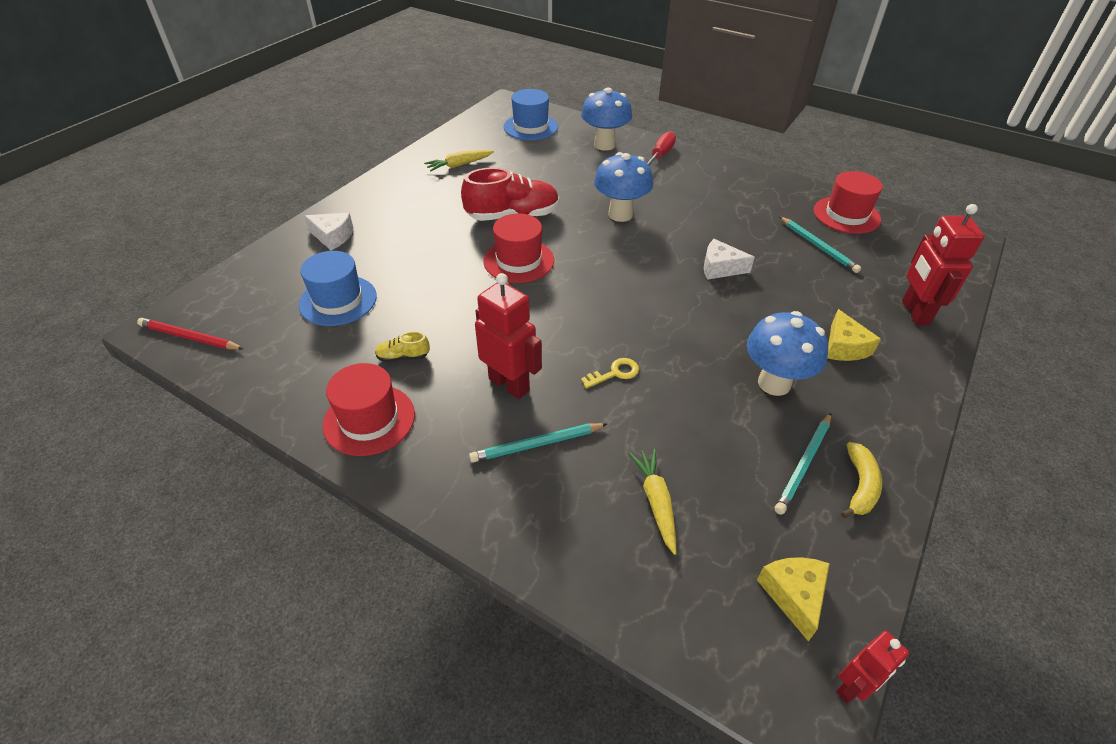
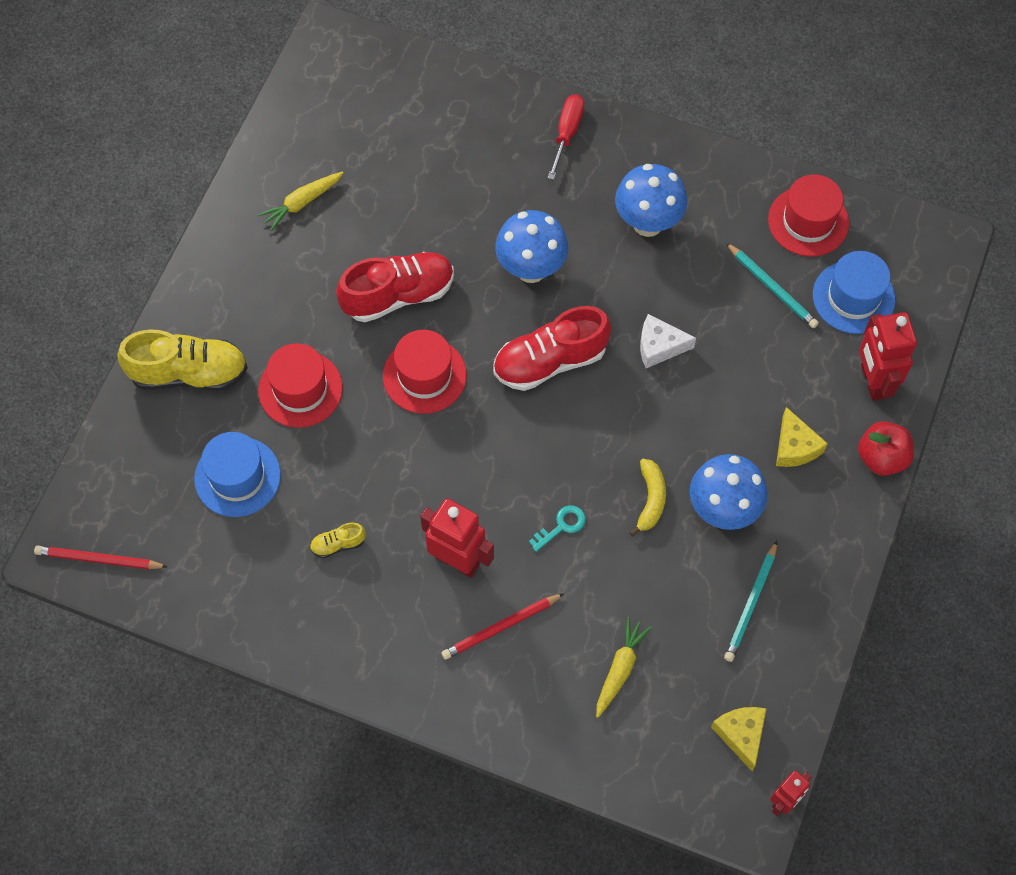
camera: 10 degrees left, 20 degrees up
white cheese [304,213,354,250] -> yellow shoe [118,329,248,391]
red hat [323,363,415,456] -> red hat moved to [258,343,343,428]
turquoise pencil [469,423,607,463] -> red pencil [441,593,565,660]
blue hat [504,89,558,140] -> blue hat moved to [813,251,895,334]
blue mushroom [581,88,632,151] -> blue mushroom moved to [615,164,687,237]
yellow key [581,358,639,388] -> turquoise key [529,505,586,552]
yellow carrot [629,449,676,555] -> yellow carrot turned 45 degrees clockwise [596,617,652,718]
yellow banana [841,442,882,518] -> yellow banana moved to [629,459,666,536]
none -> red shoe [493,306,611,391]
none -> red apple [858,421,914,476]

